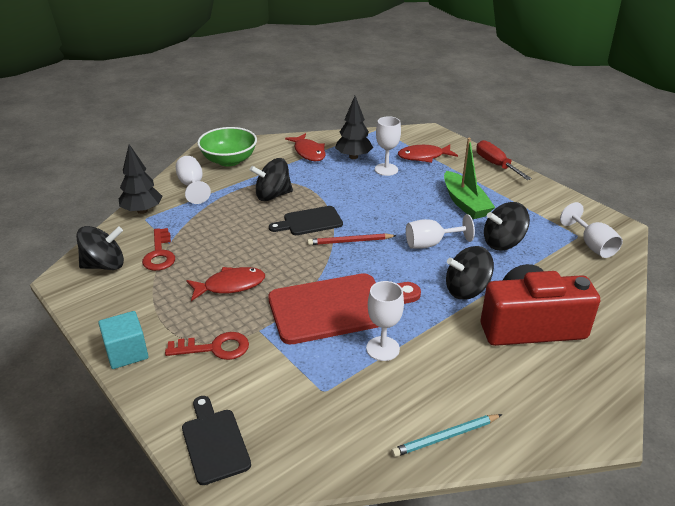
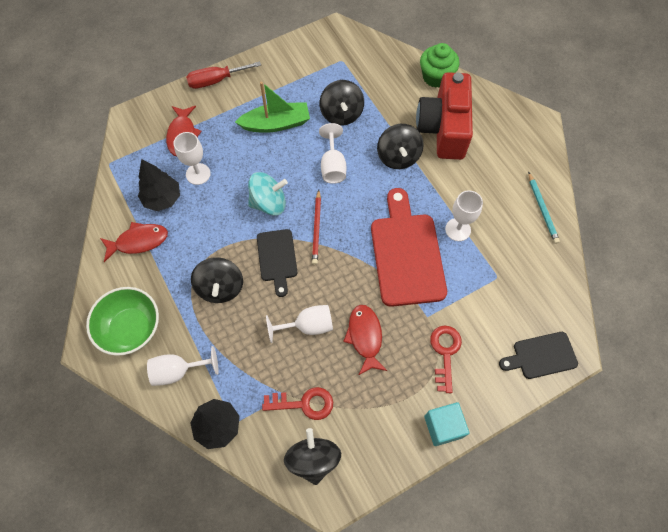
camera: 80 degrees left, 30 degrees up
white goblet [560,202,623,258] -> white goblet moved to [266,305,333,343]
none -> turquoise spinning top [248,172,288,216]
none -> green cupcake [420,43,460,88]

